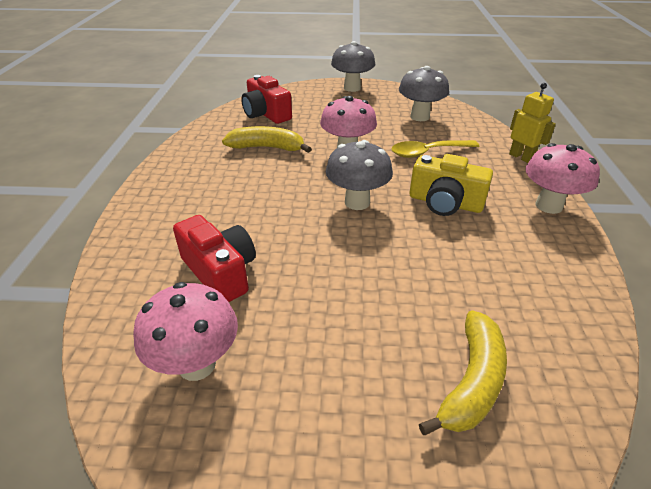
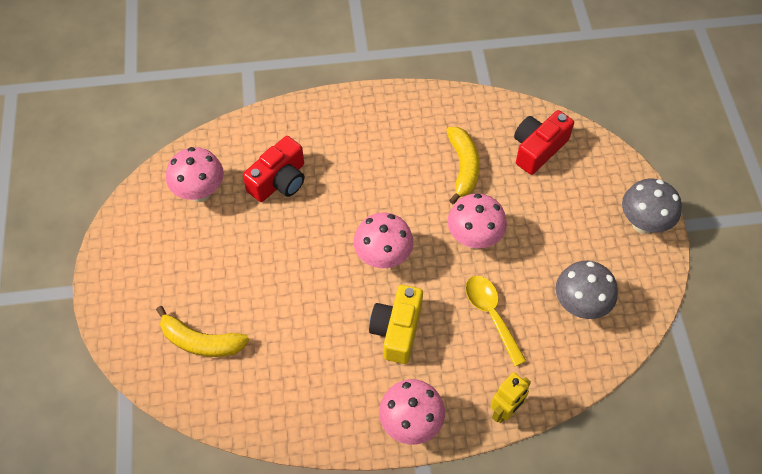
camera: 80 degrees right, 20 degrees up
grey mushroom [326,140,393,210] -> pink mushroom [354,212,414,268]

